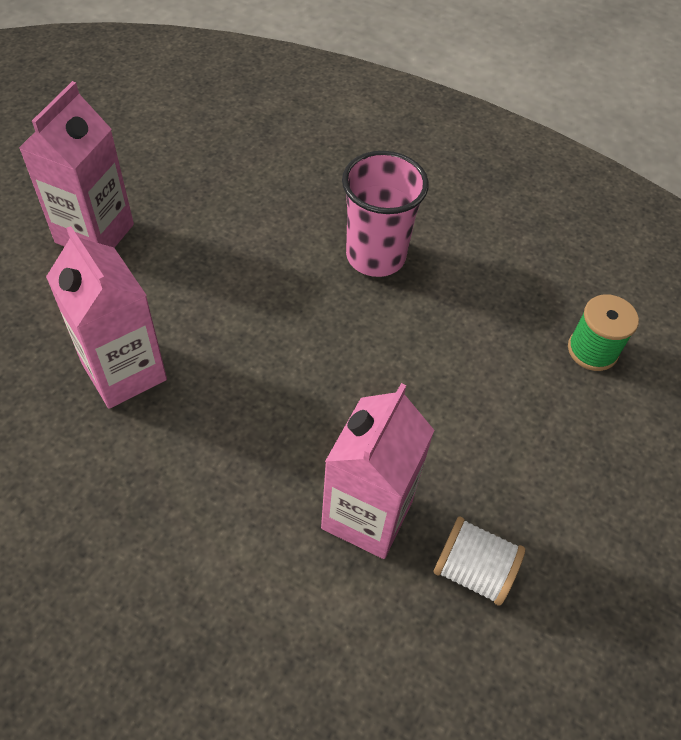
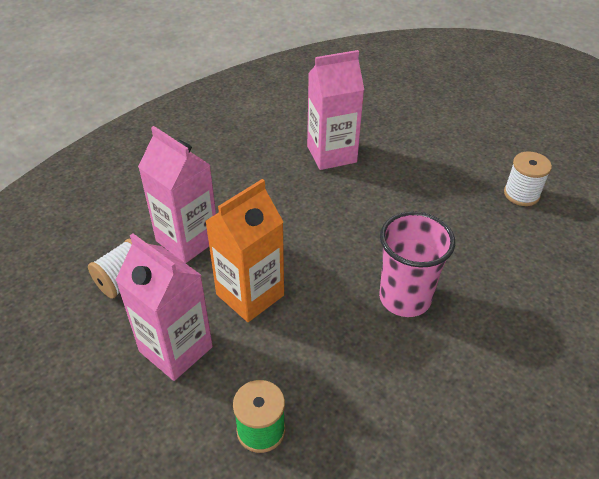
camera: 110 degrees right, 10 degrees down
pink carton [19,81,134,248] -> pink carton moved to [116,233,213,381]
none -> orange carton [205,179,284,322]
none -> white spool [504,151,552,206]

